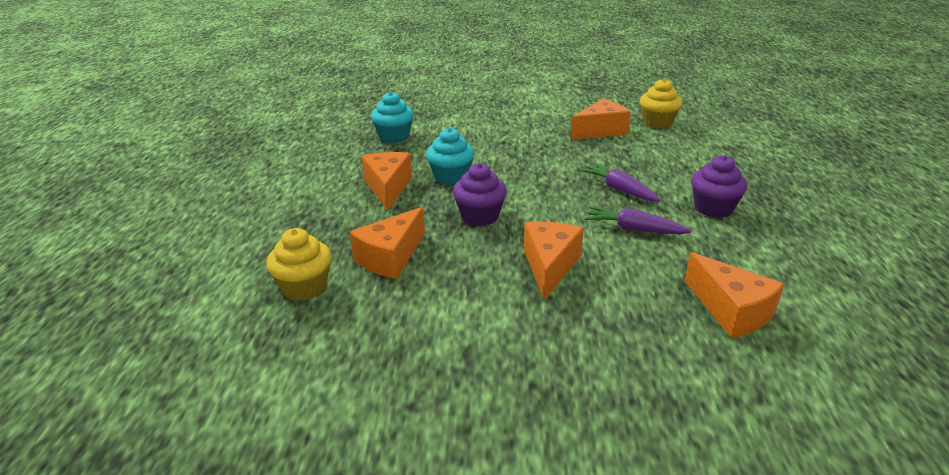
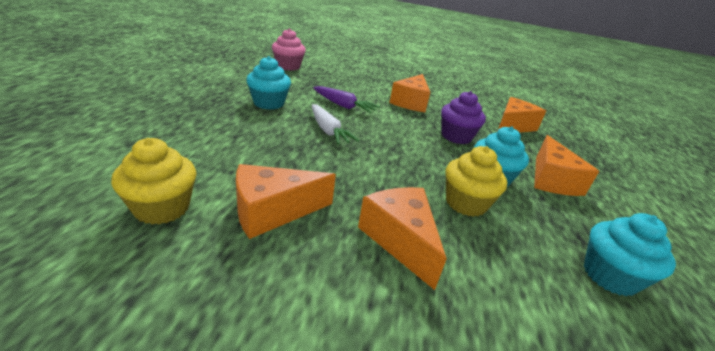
camera: 175 degrees left, 0 degrees up
yellow cupcake [266,228,331,301] -> yellow cupcake moved to [446,146,507,217]
purple carrot [579,163,660,201] -> white carrot [312,104,359,145]
orange cheese [684,252,784,338] -> orange cheese moved to [358,187,447,290]
purple cupcake [692,155,747,218] -> turquoise cupcake [246,56,291,110]
none -> pink cupcake [272,29,306,71]

